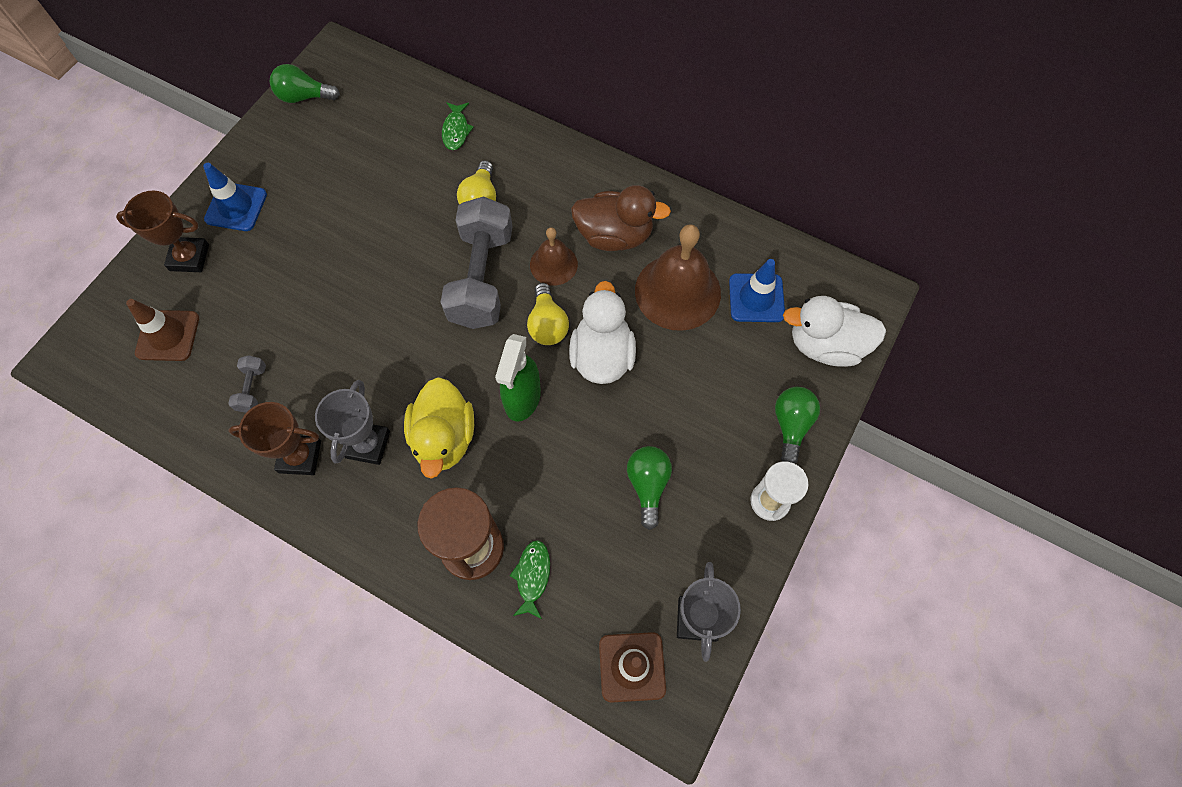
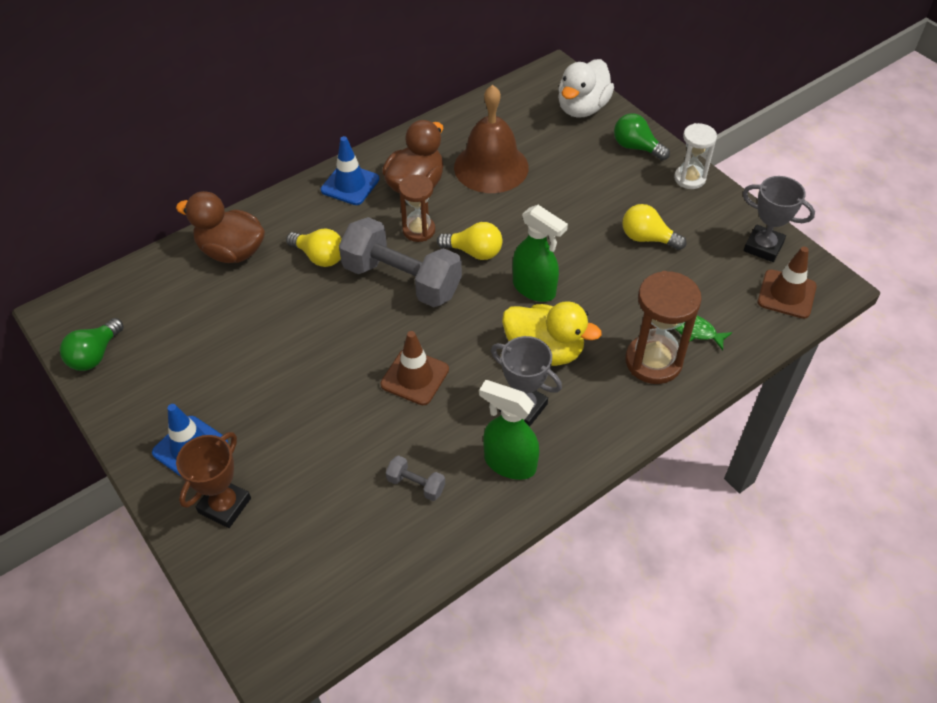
camera: 65 degrees left, 15 degrees down
brown traffic cone [126,299,199,361] -> brown traffic cone moved to [381,331,449,405]
brown trophy [228,402,321,475] -> green spray bottle [479,380,539,480]
green fish [442,102,474,150] -> brown duck [176,191,265,263]
brown bell [530,227,578,286] -> brown hourglass [399,175,435,242]
white duck [569,281,636,384] -> none
green light bulb [627,446,672,530] -> yellow light bulb [622,204,687,250]
blue traffic cone [729,259,785,322] -> blue traffic cone moved to [321,136,380,205]

